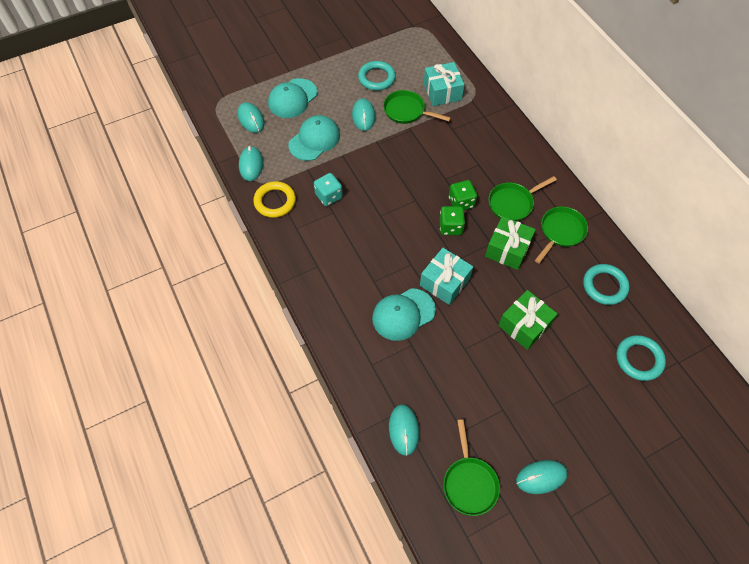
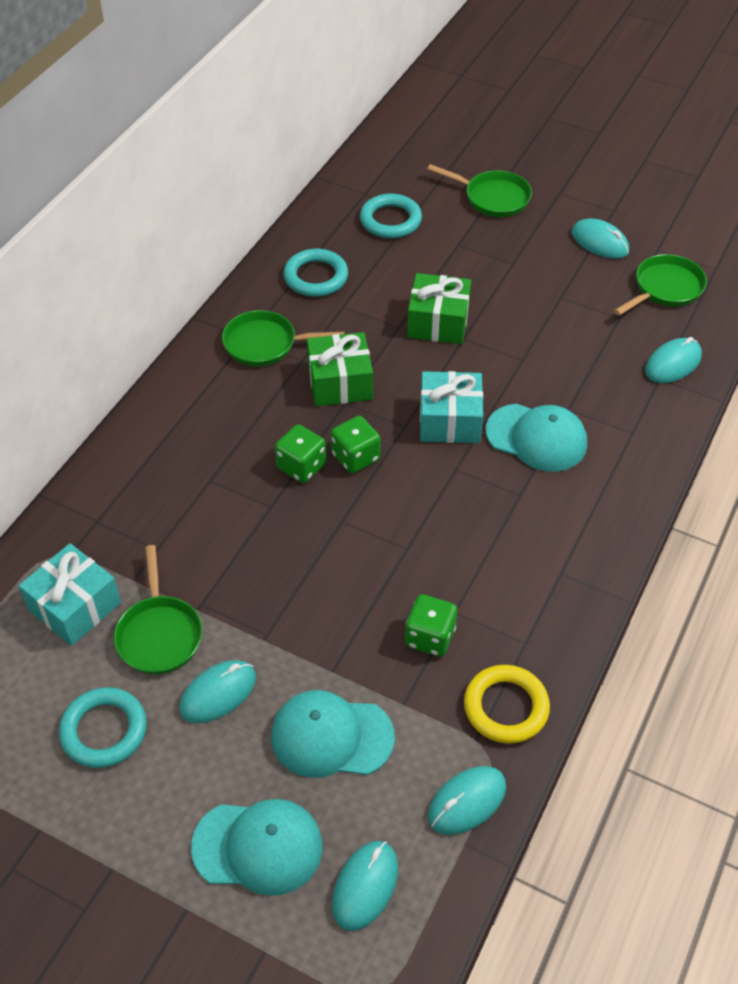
camera: 125 degrees left, 10 degrees down
turquoise dice [314,173,343,206] -> green dice [405,594,458,657]
green pan [488,176,557,221] -> green pan moved to [427,164,532,217]

